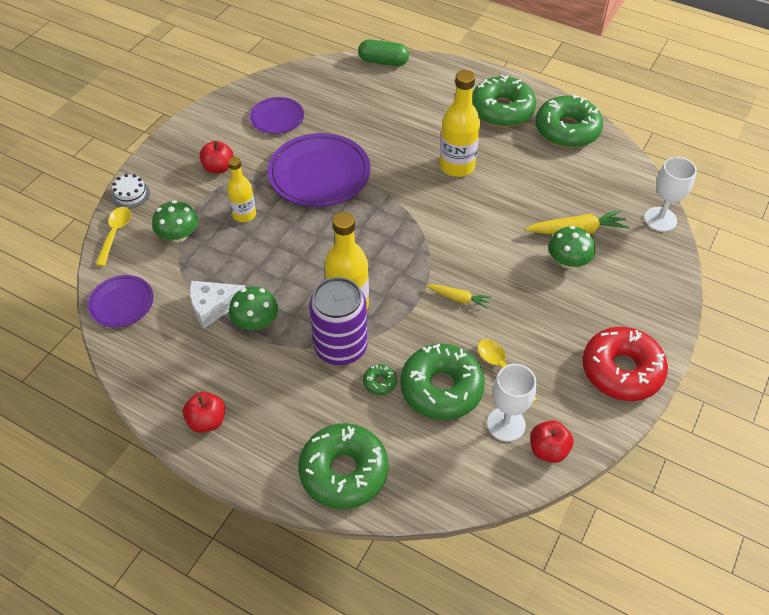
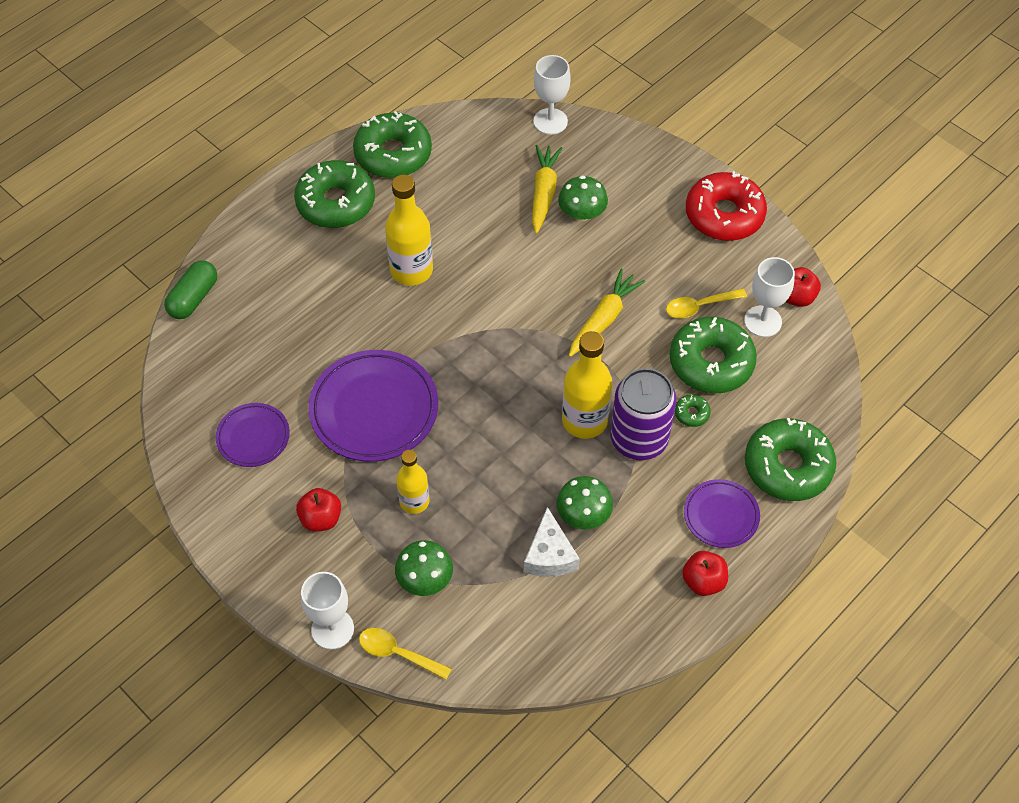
camera: 75 degrees left, 5 degrees up
purple plate [87,275,153,327] -> purple plate moved to [684,479,760,548]
white cake [112,174,150,209] -> white goblet [301,572,354,649]
yellow carrot [426,284,491,309] -> yellow carrot [569,269,645,357], size x1.66

